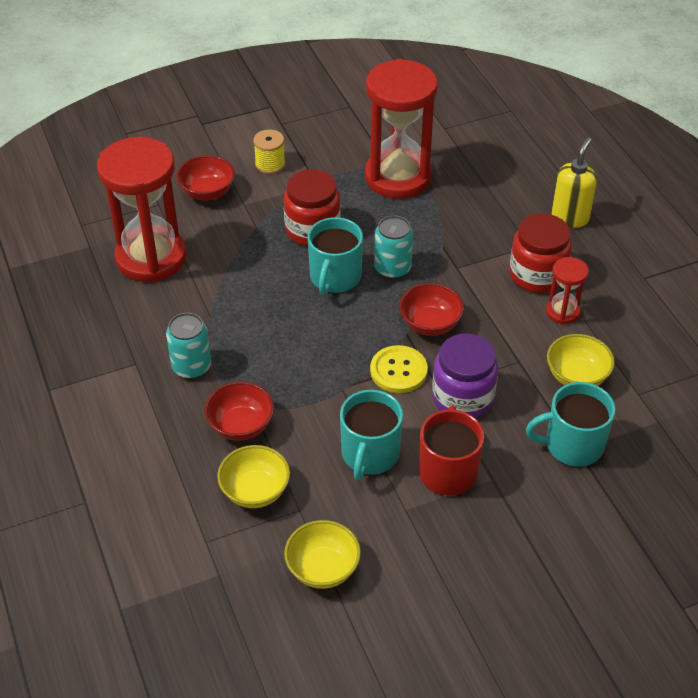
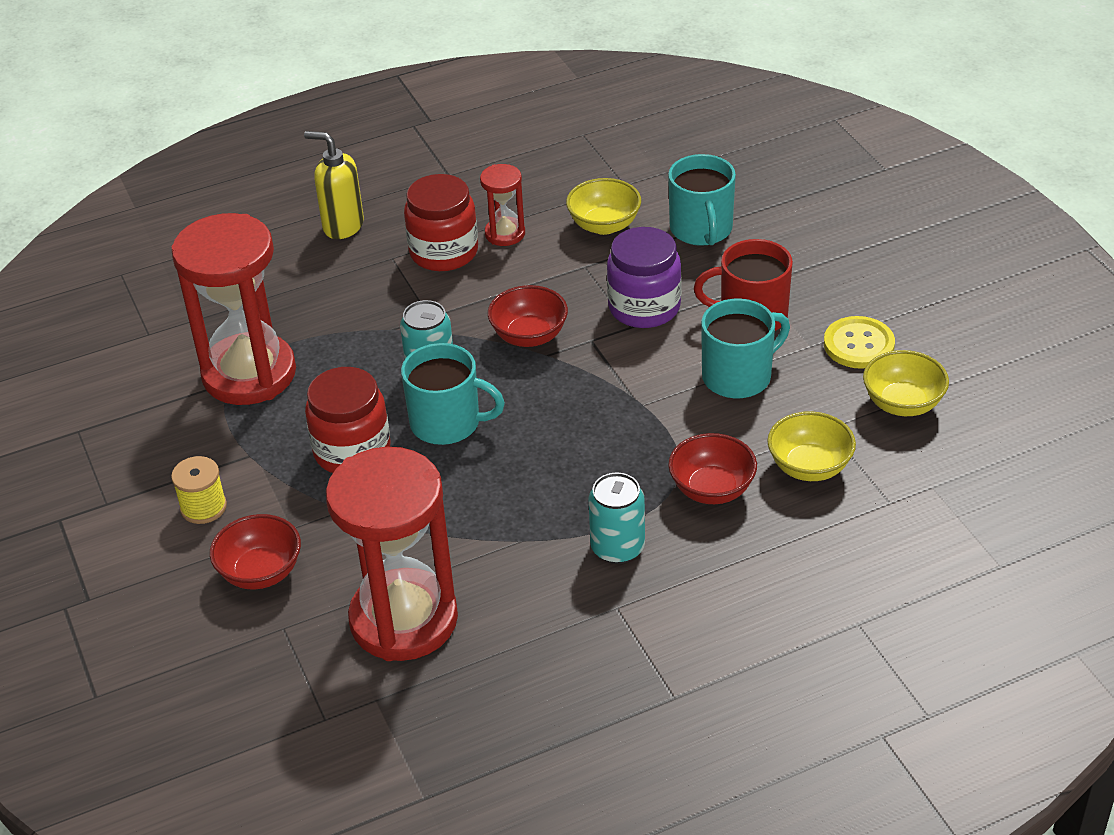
camera: 90 degrees left, 5 degrees down
turquoise mug [340,390,403,480] -> turquoise mug turned 45 degrees counterclockwise [701,298,790,398]
yellow button [370,345,428,393] -> yellow button moved to [824,316,895,369]

